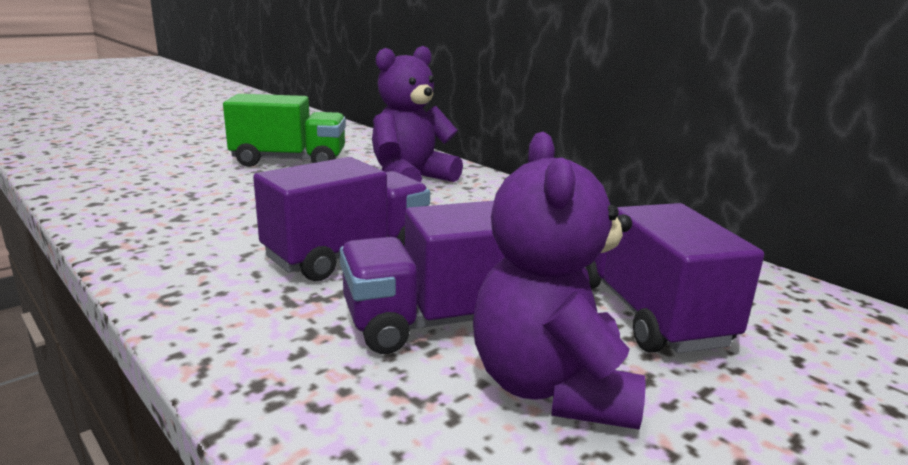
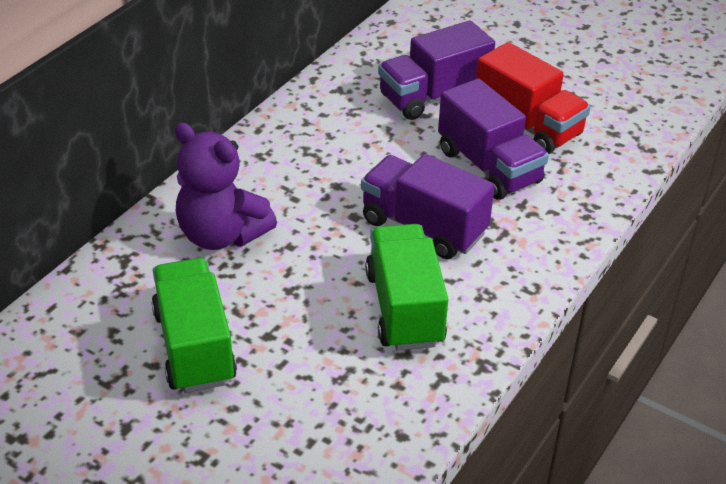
camera: 105 degrees left, 20 degrees up
purple teddy bear [473,132,646,430] -> red truck [476,42,591,154]
none -> green truck [365,224,448,351]

